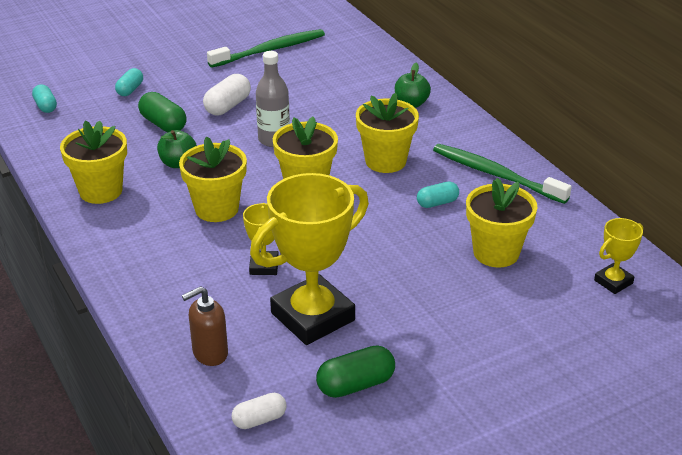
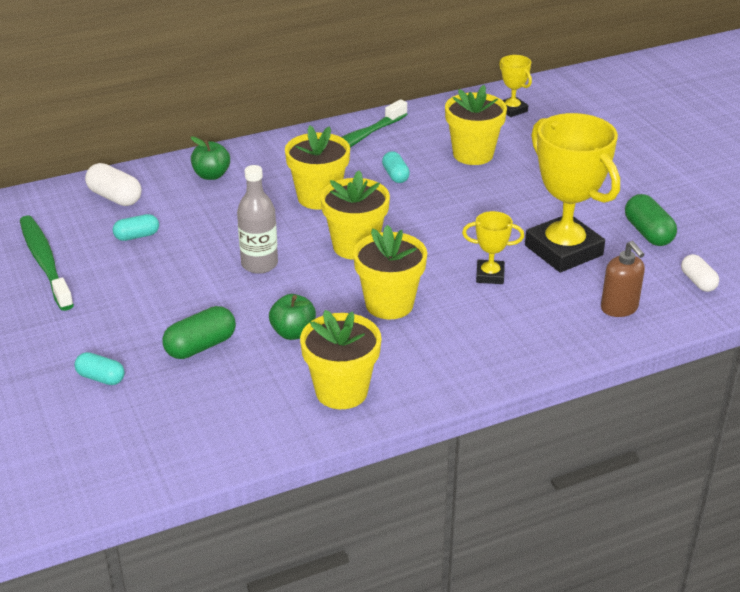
camera: 85 degrees left, 0 degrees up
turquoise capsule [32,84,57,113] -> turquoise capsule moved to [113,214,159,241]
white capsule [203,74,251,115] -> white capsule moved to [85,163,141,206]

